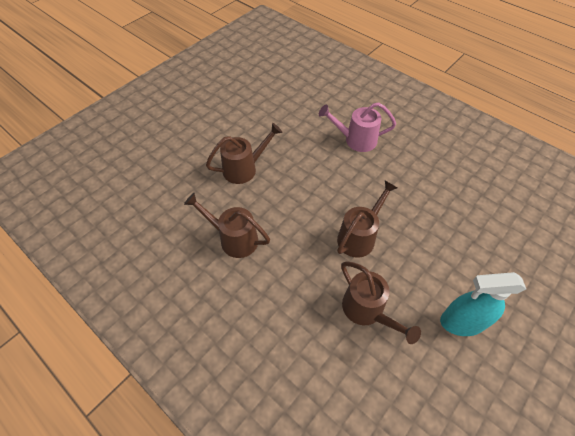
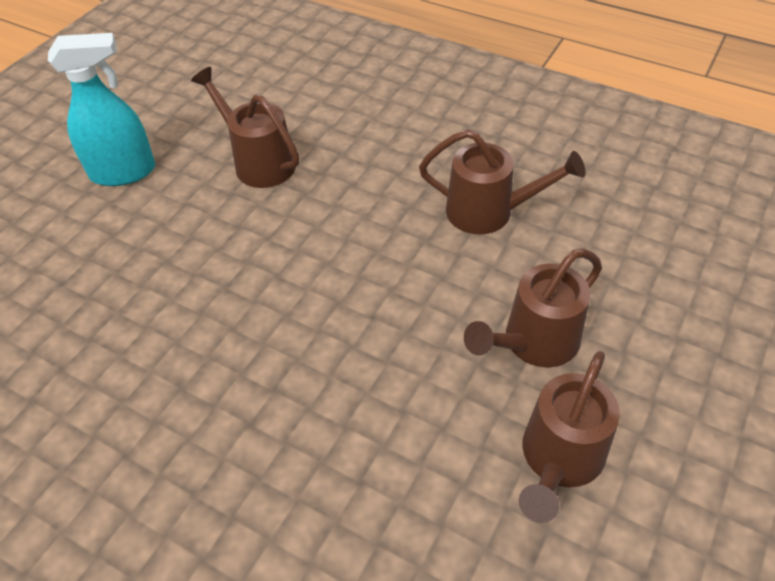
camera: 170 degrees right, 5 degrees down
pink watering can [319,102,396,152] -> none
brown watering can [337,181,397,258] -> brown watering can moved to [519,351,620,523]

